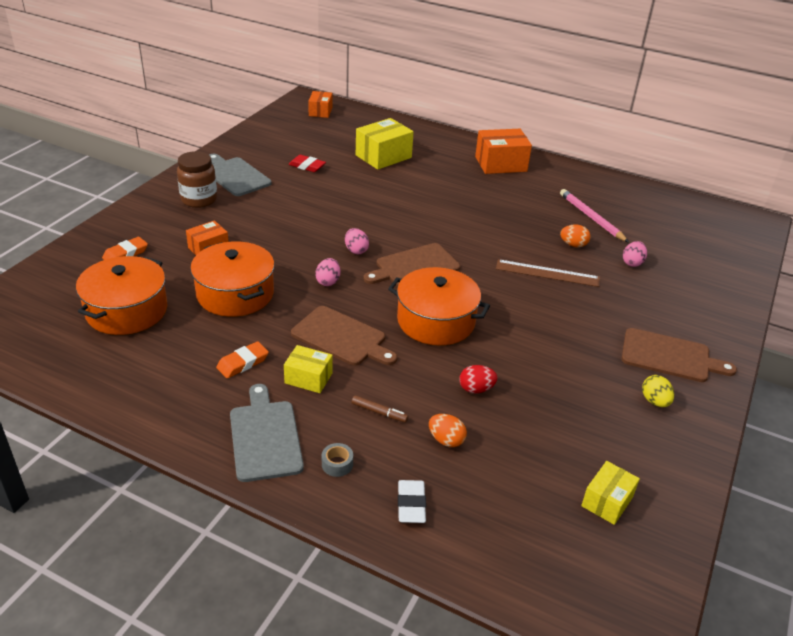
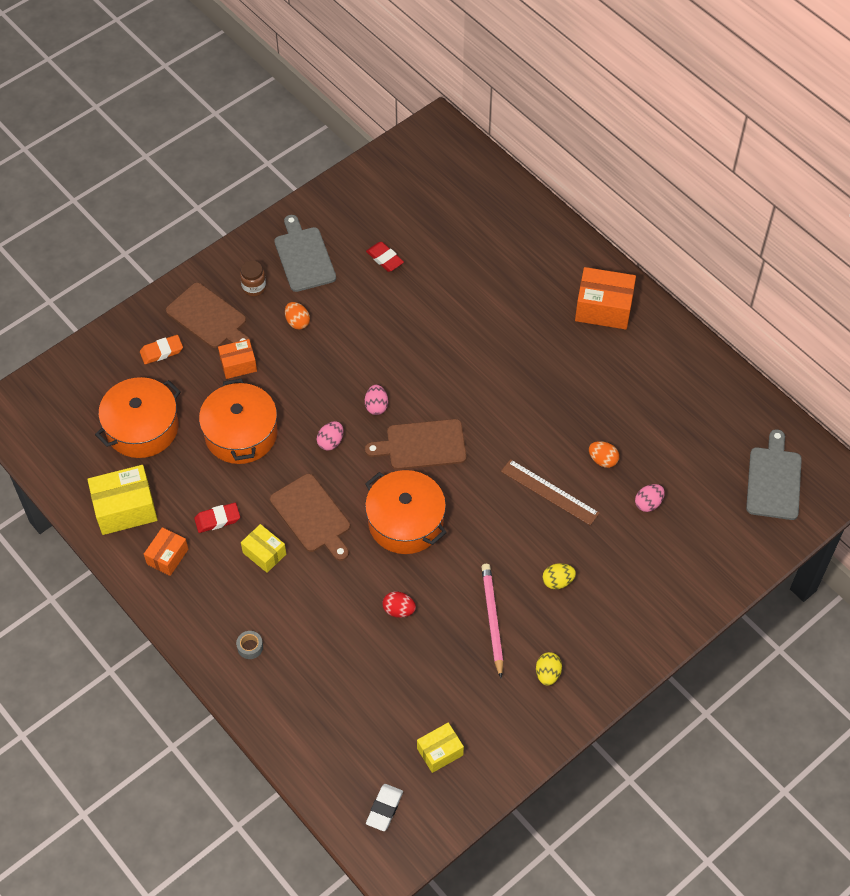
camera: 25 degrees right, 20 degrees up
brown jar [177,151,217,208] -> brown jar [240,261,266,296], size x0.64
orange eraser [216,341,269,378] -> red eraser [194,503,240,533]
grey cutting board [230,384,304,482] -> grey cutting board moved to [746,429,802,520]
orange box [308,91,332,118] -> orange box moved to [144,527,188,576]
brown marker [351,395,408,423] -> none
yellow box [356,118,414,170] -> yellow box moved to [87,465,158,535]
white eraser [398,480,426,523] -> white eraser moved to [366,784,403,831]
orange egg [429,414,467,447] -> orange egg moved to [285,302,310,329]
pink pencil [560,189,629,242] -> pink pencil moved to [481,564,503,678]
brown cutting board [621,328,737,382] -> brown cutting board moved to [166,283,251,348]
none -> yellow egg [542,563,576,589]

